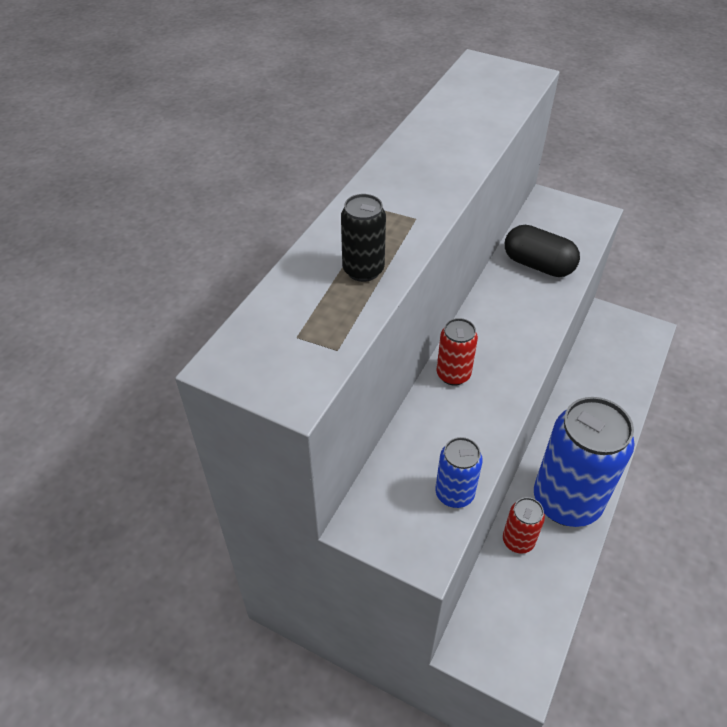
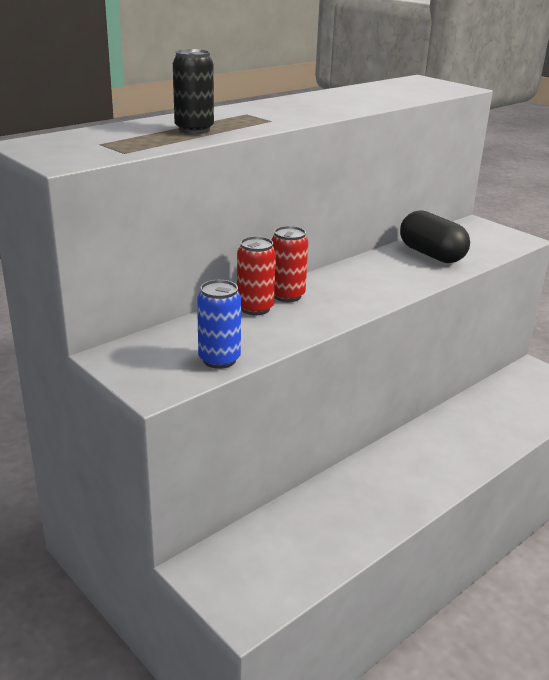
camera: 20 degrees right, 20 degrees down
red can [503,497,545,554] -> red can moved to [237,236,276,315]
blue can [534,397,635,527] -> none

